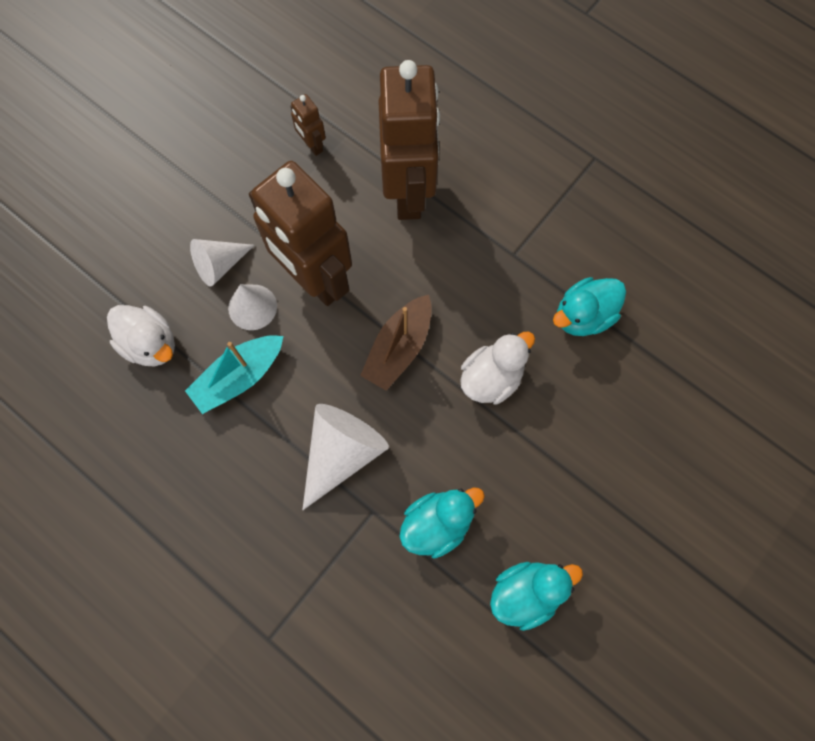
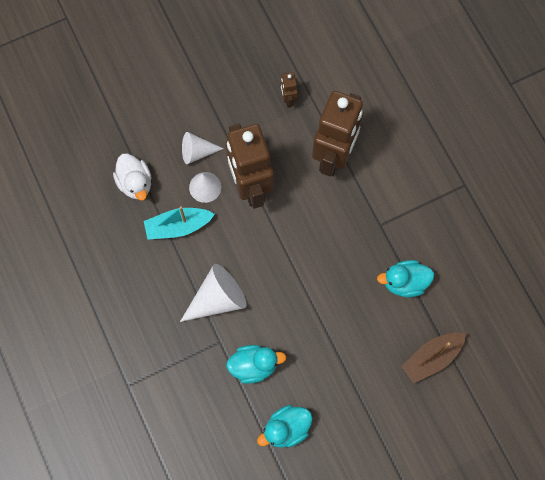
camera: 25 degrees right, 0 degrees up
brown boat [360,295,432,391] -> brown boat moved to [401,332,466,383]
white duck [460,331,535,404] -> none
turquoise duck [490,562,583,631] -> turquoise duck turned 150 degrees clockwise [257,405,312,448]

